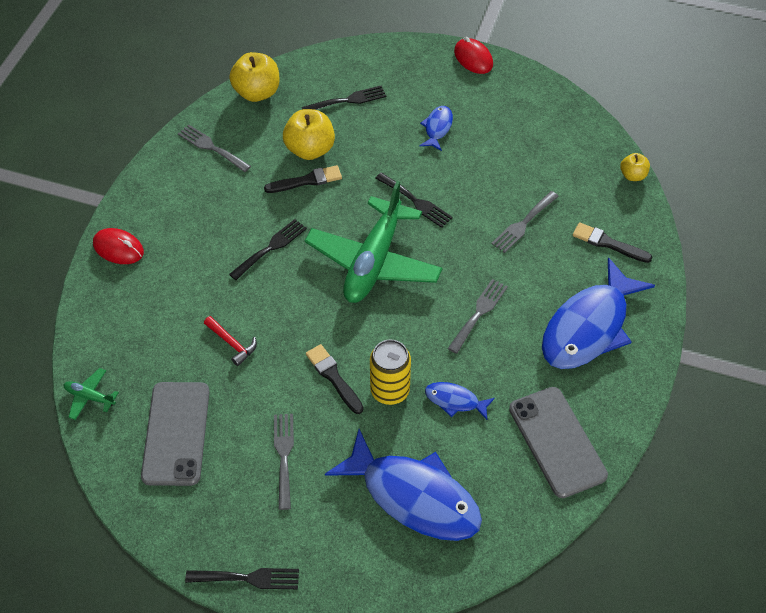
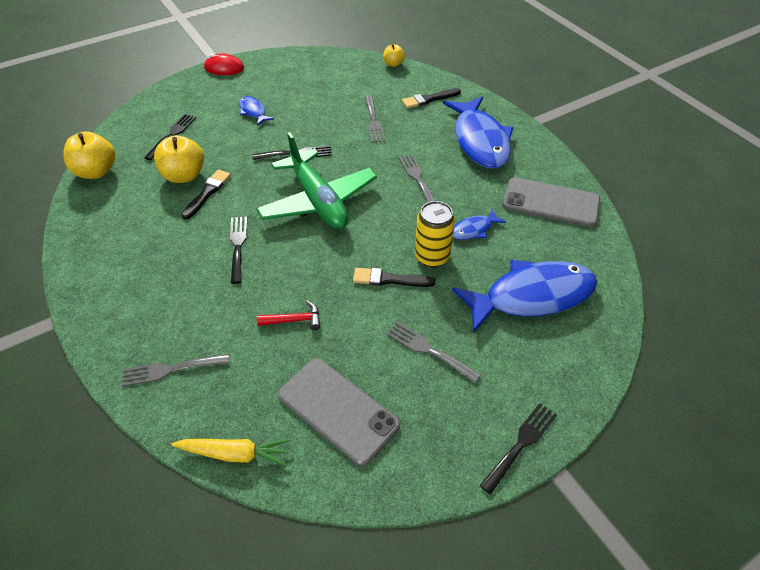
camera: 50 degrees left, 5 degrees down
green plane [64,368,119,420] -> yellow carrot [171,439,291,466]
red mouse [93,228,144,264] -> none
grey fork [178,124,251,172] -> grey fork moved to [122,354,229,387]

